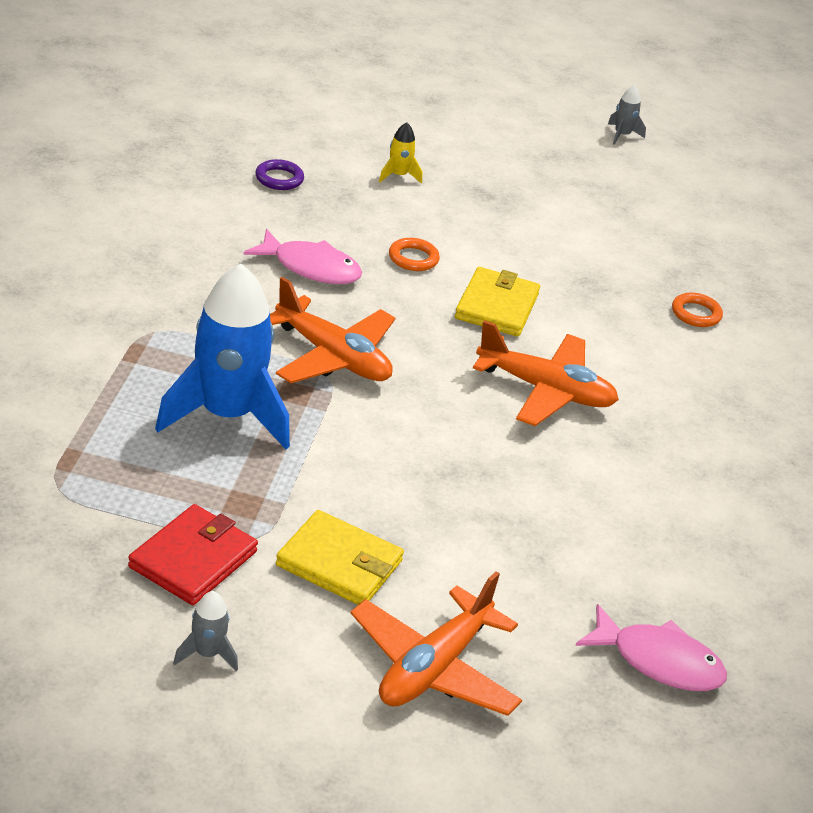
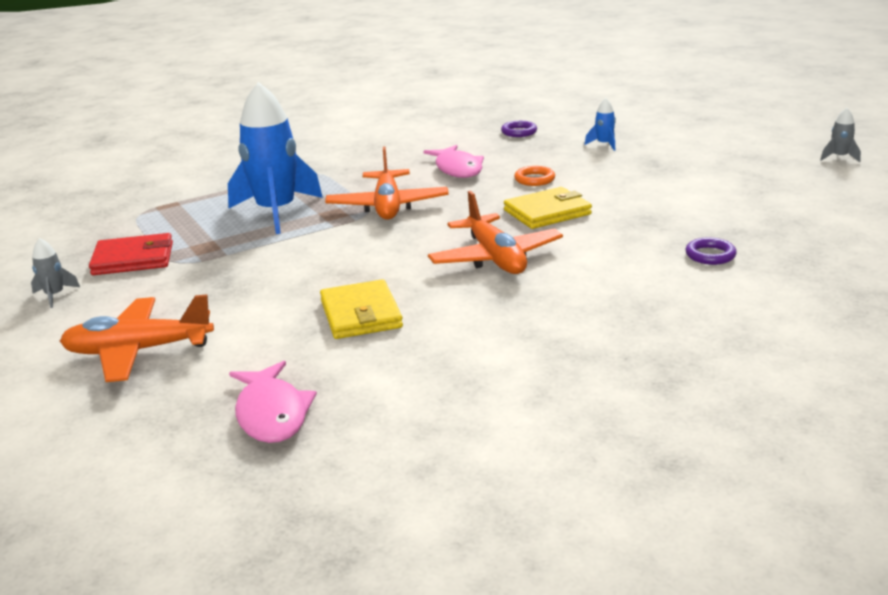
camera: 55 degrees right, 10 degrees down
yellow wallet [276,510,404,605] -> yellow wallet moved to [320,279,403,339]
yellow rocket [379,122,422,184] -> blue rocket [585,98,616,151]
orange ring [672,292,723,327] -> purple ring [685,237,737,265]

